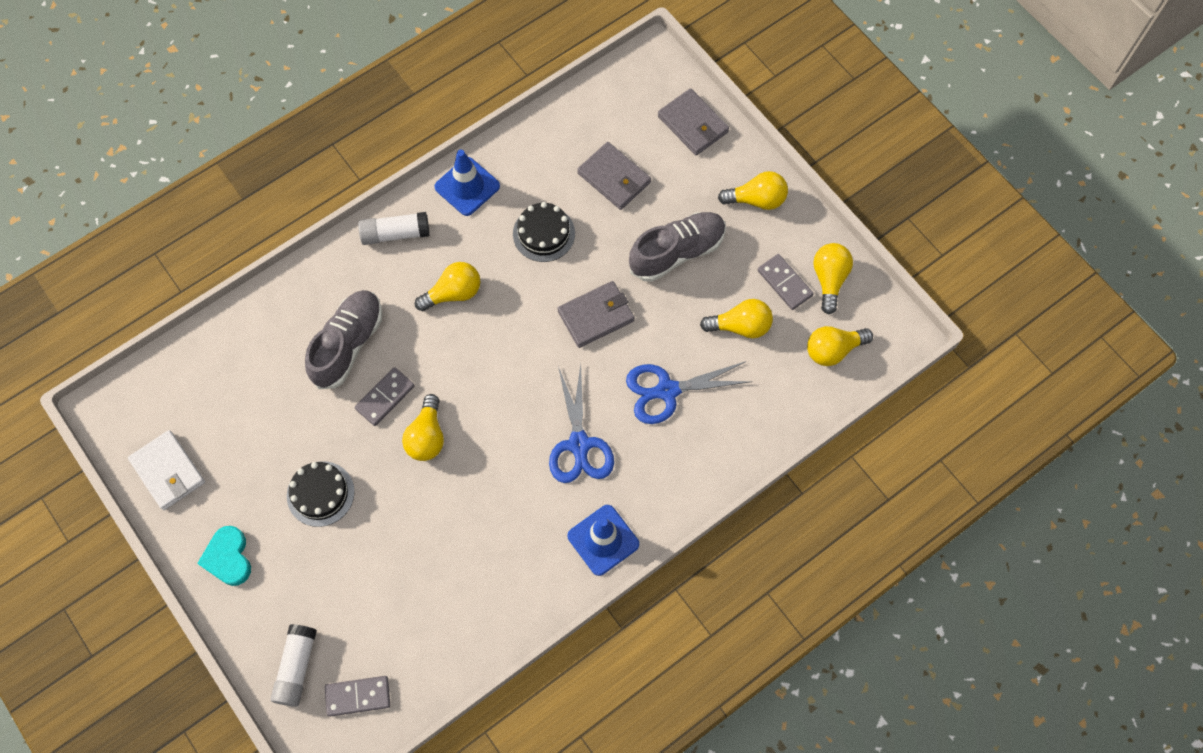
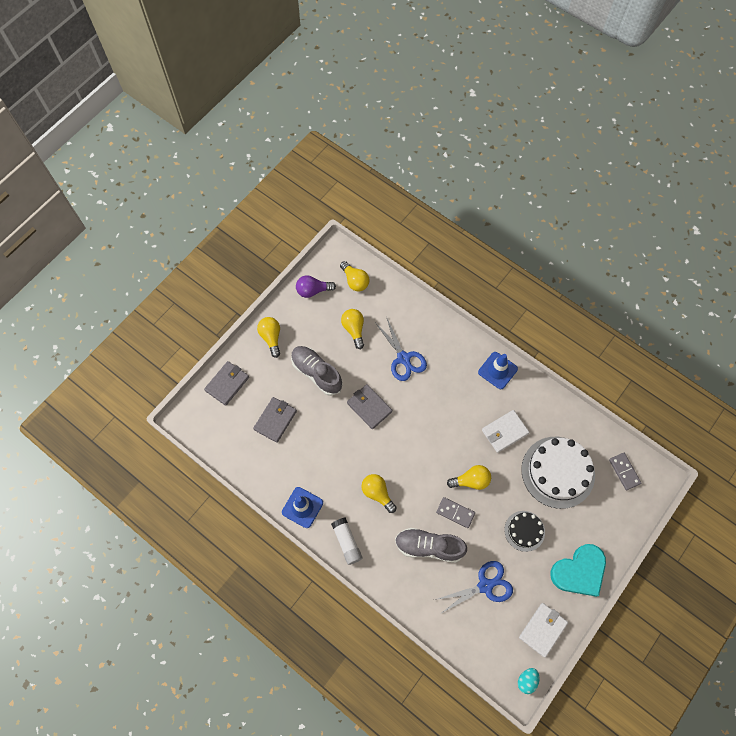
camera: 105 degrees left, 0 degrees up
turquoise heart [197,526,251,586] -> turquoise heart [550,544,606,597], size x1.62
white glue stick [270,624,317,707] -> none
black cake [513,202,575,262] -> none
blue scissors [549,365,614,483] -> blue scissors moved to [435,561,513,614]
grey domino [758,254,814,310] -> none
yellow light bulb [813,243,853,315] -> purple light bulb [296,275,336,298]
none -> white wallet [482,410,529,453]
none -> turquoise egg [518,668,539,694]
none -> white cake [521,437,595,509]

